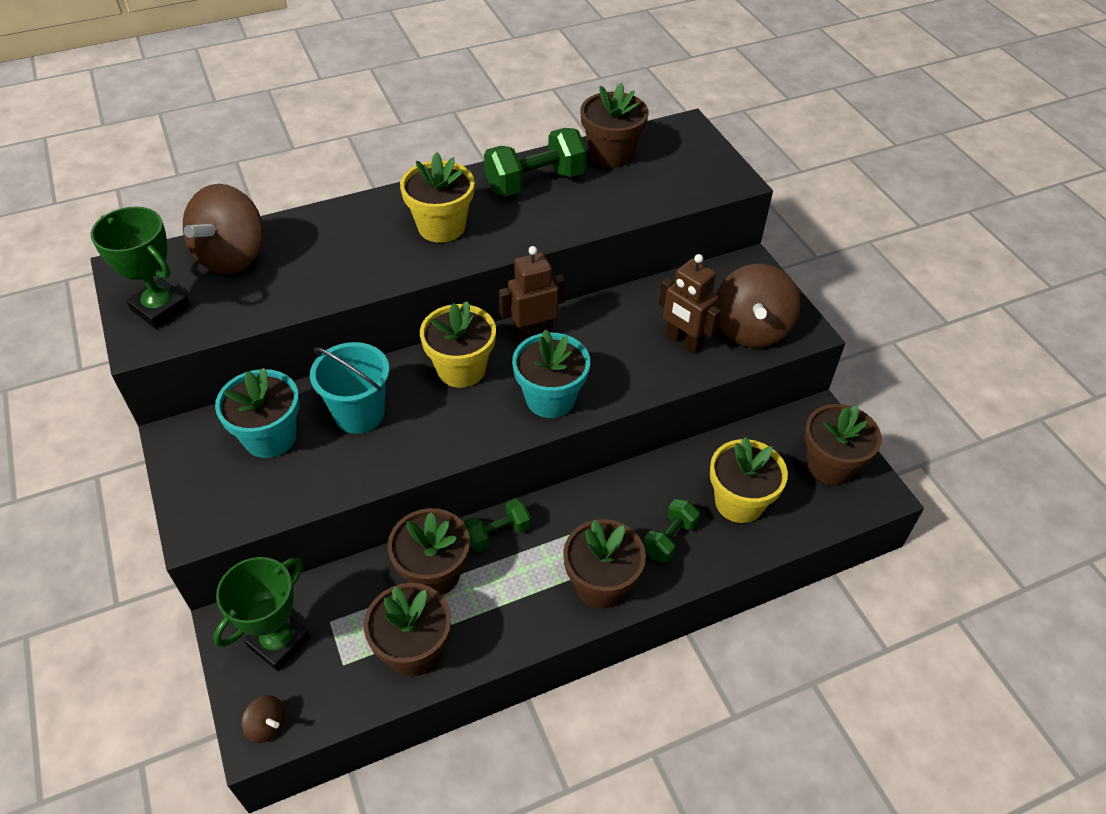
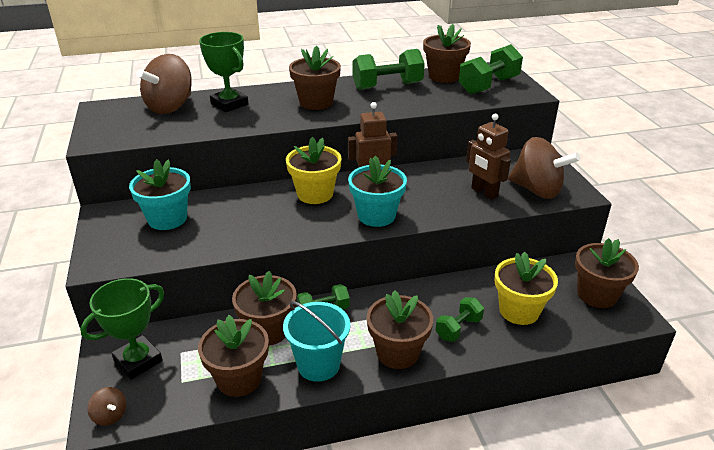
camera: 10 degrees right, 15 degrees down
green trophy [91,206,191,329] -> green trophy moved to [199,32,248,112]
turquoise bucket [310,342,389,434] -> turquoise bucket moved to [283,301,350,382]
yellow flower pot [400,152,474,243] -> brown flower pot [289,46,341,110]
brown spinning top [717,264,801,348] -> brown spinning top turned 75 degrees counterclockwise [508,137,580,199]
none -> green dumbbell [459,44,523,94]

